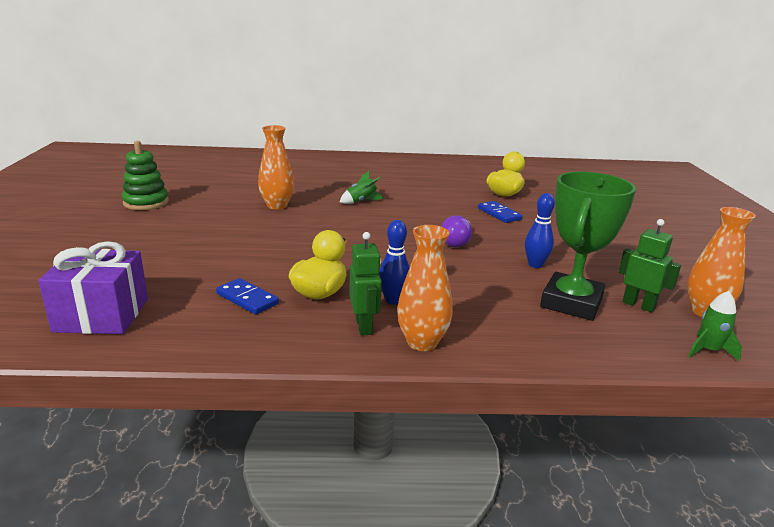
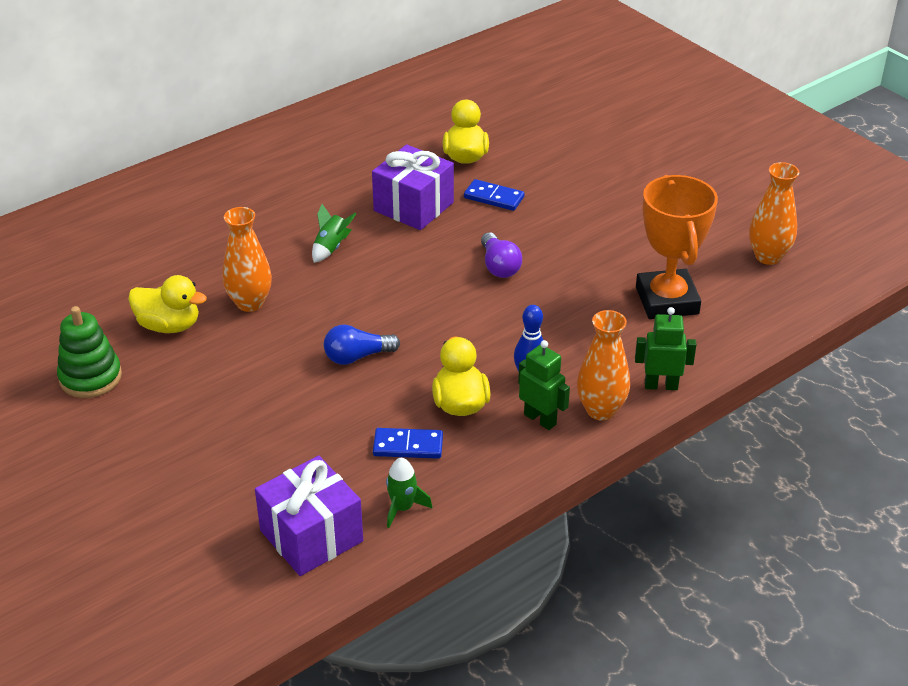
camera: 35 degrees left, 15 degrees up
blue bowling pin [525,193,555,268] -> none
green trophy [540,172,636,321] -> orange trophy [636,175,718,319]
green robot [619,219,681,312] -> green robot moved to [635,307,696,390]
green rocket [688,291,742,361] -> green rocket moved to [386,458,432,528]
none -> yellow duck [128,275,207,333]
none -> blue light bulb [324,325,400,365]
none -> purple gift [372,144,454,230]

